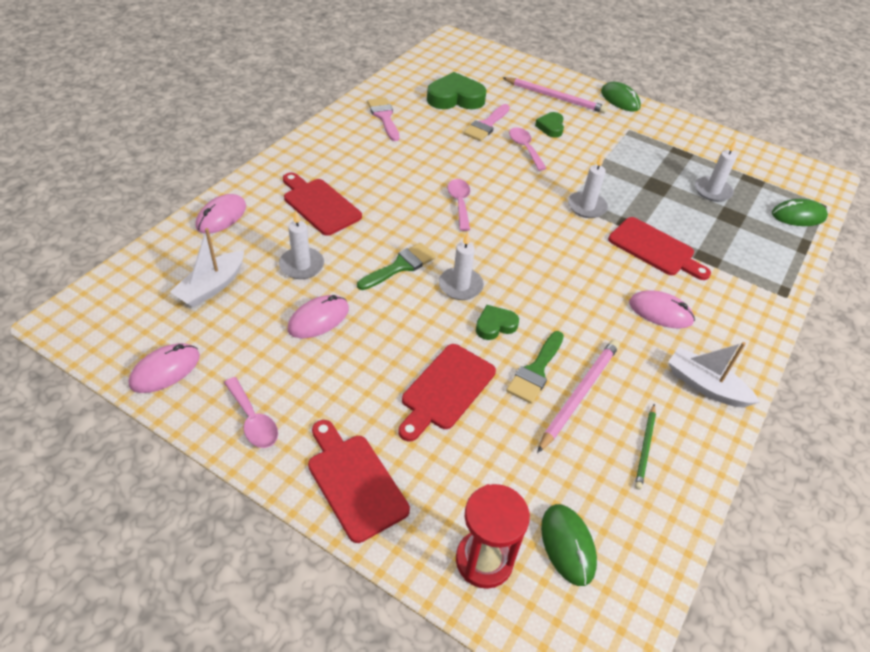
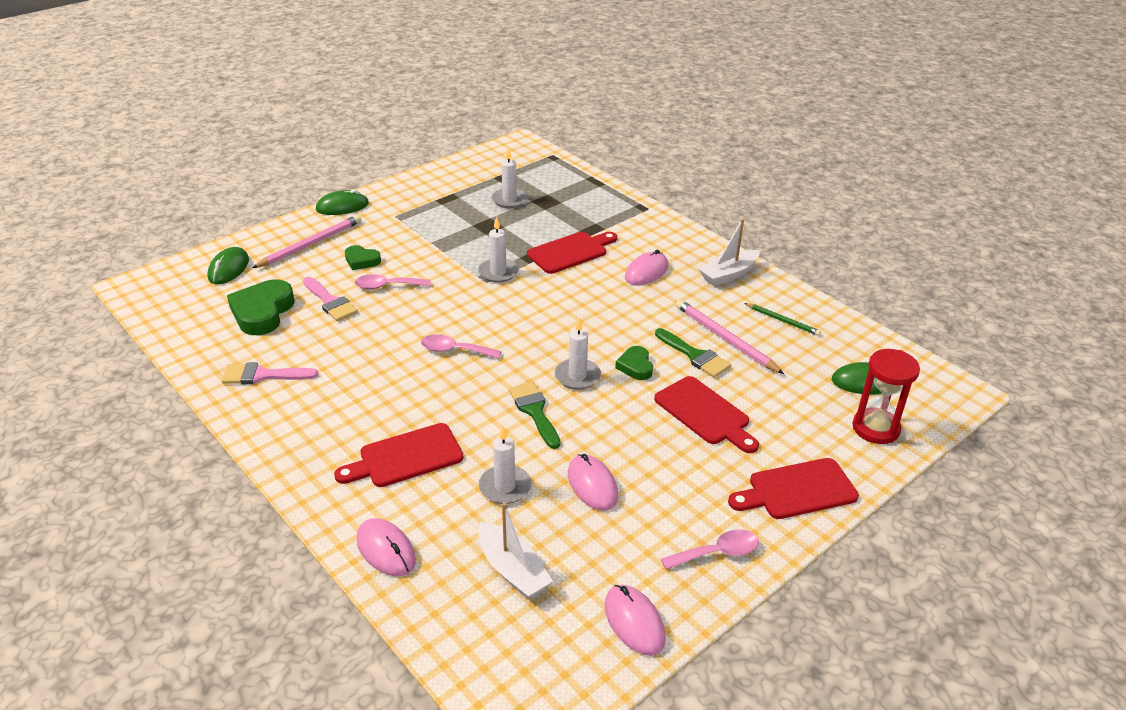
camera: 70 degrees left, 10 degrees down
green mouse [772,199,828,226] -> green mouse moved to [207,247,249,284]

